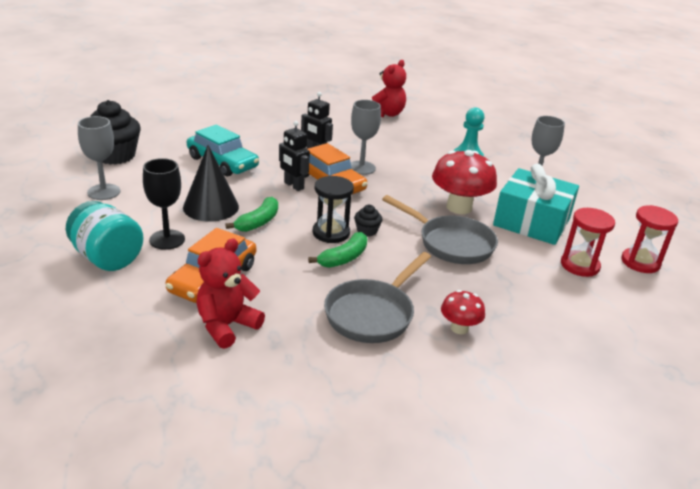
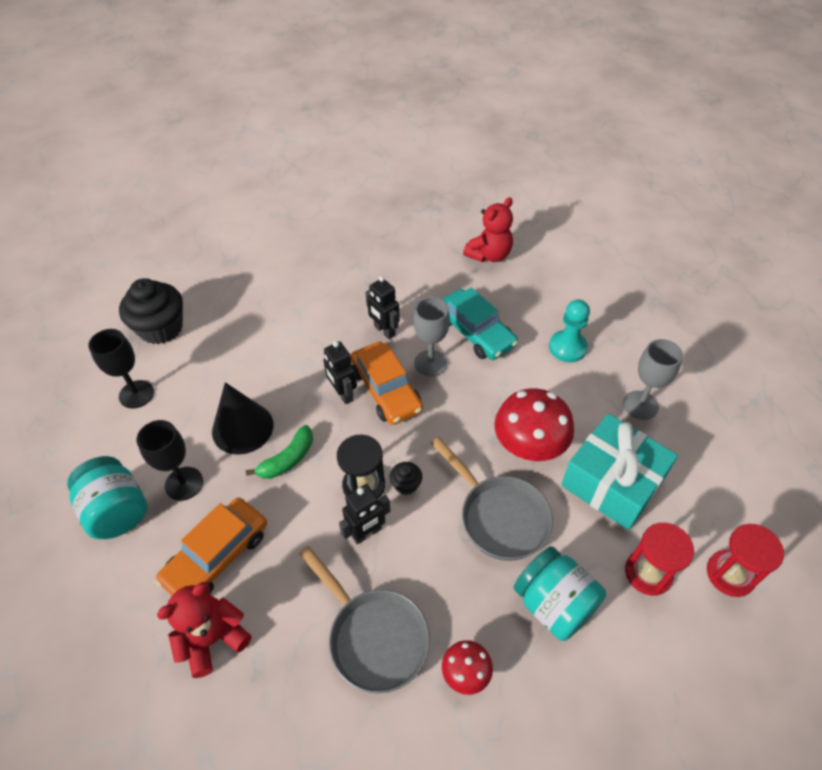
camera: 15 degrees right, 20 degrees up
grey goblet [78,116,120,200] -> black goblet [89,329,154,409]
turquoise car [187,125,259,176] -> turquoise car moved to [442,287,518,360]
green banana [308,232,367,268] -> black robot [339,484,390,544]
grey pan [324,252,431,343] -> grey pan turned 90 degrees counterclockwise [299,546,430,694]
none -> turquoise jar [514,546,606,641]

